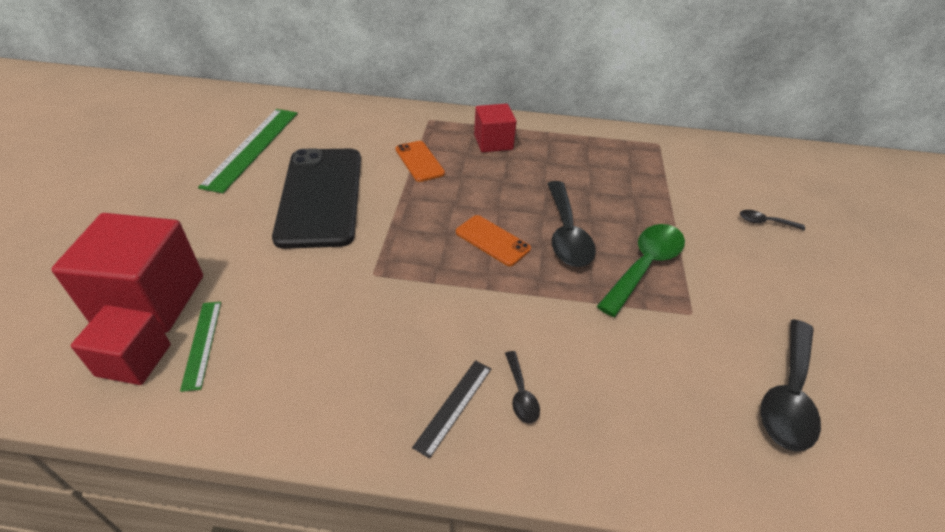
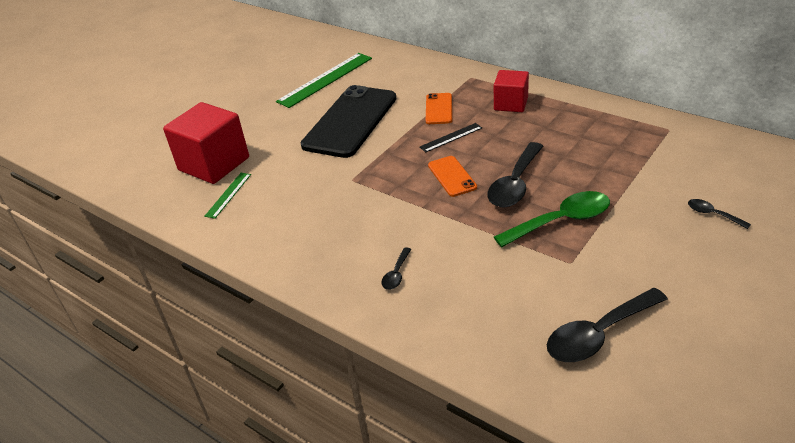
camera: 35 degrees right, 5 degrees down
red cube [71,305,171,385] -> none
black ruler [412,360,491,459] -> black ruler moved to [420,123,482,152]

